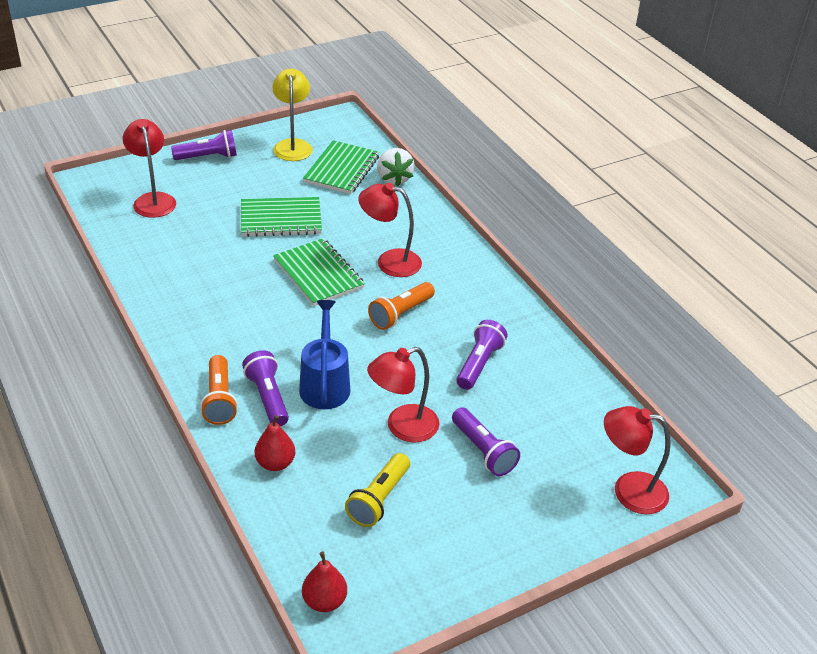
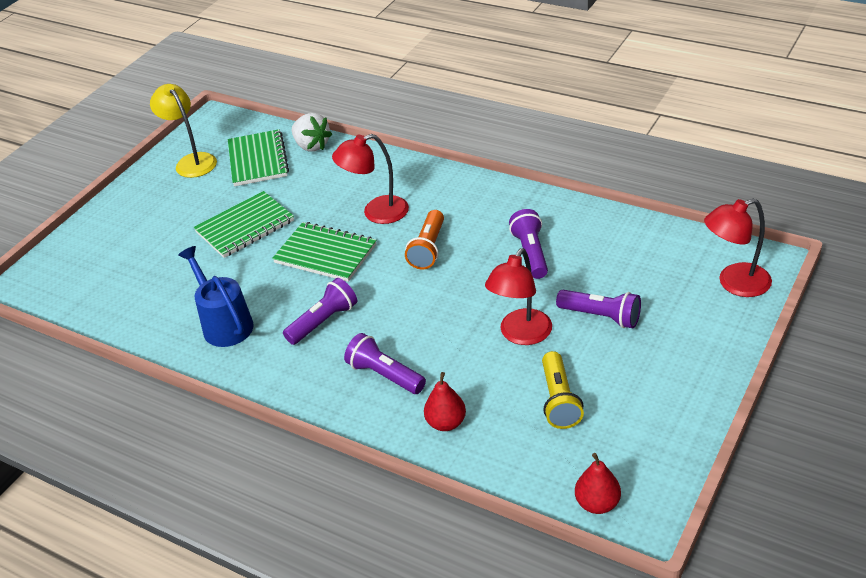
camera: 25 degrees left, 0 degrees up
red lamp [123,119,176,218] -> none
purple flashlight [171,130,237,160] -> purple flashlight moved to [283,278,357,345]
orange flashlight [200,355,238,425] -> none
blue watering can [299,300,351,409] -> blue watering can moved to [178,246,254,347]

